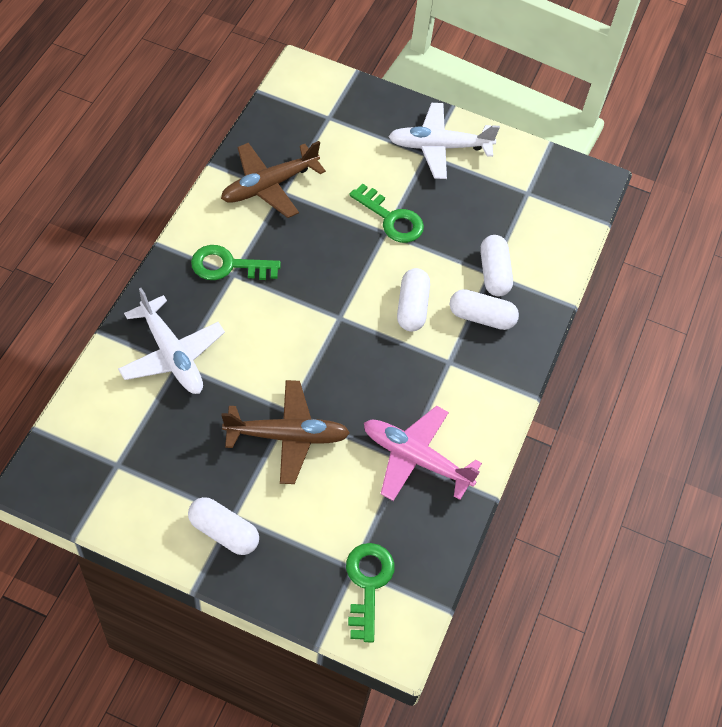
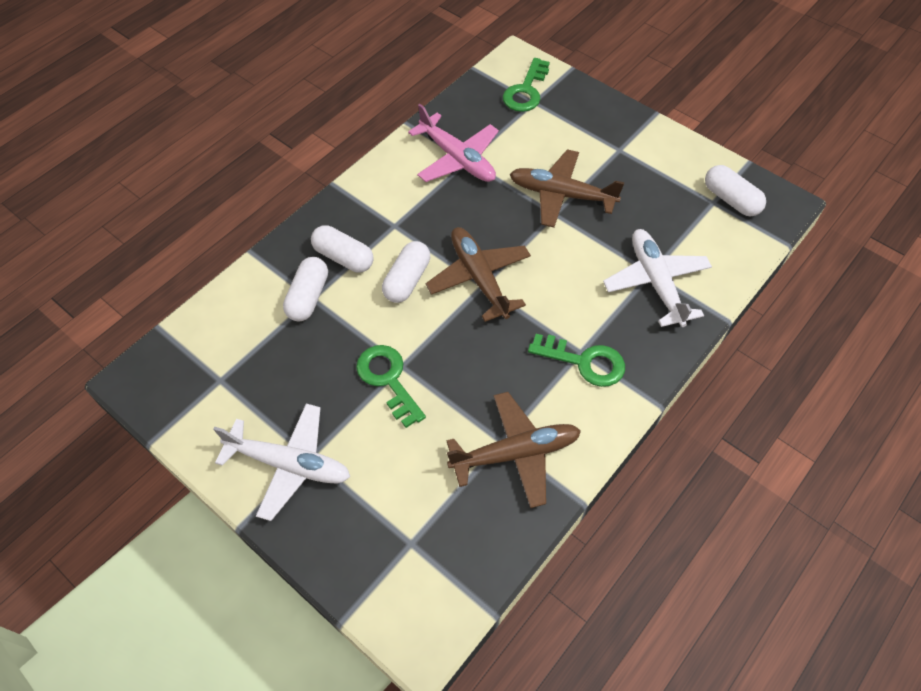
camera: 155 degrees left, 0 degrees up
white capsule [188,497,259,555] -> white capsule moved to [705,165,766,216]
none -> brown plane [426,227,531,322]

